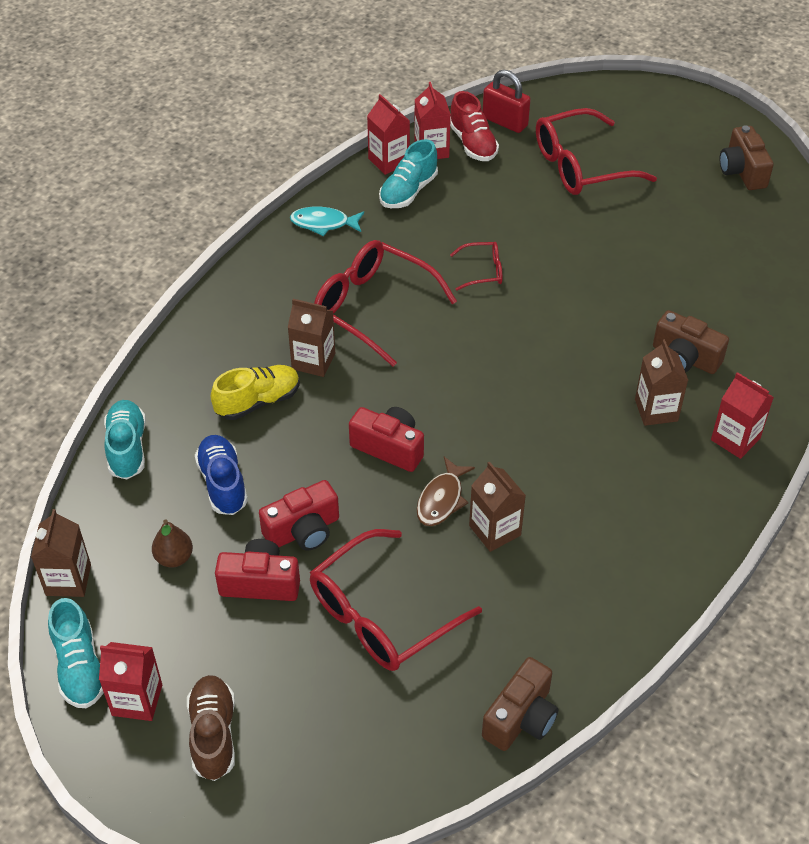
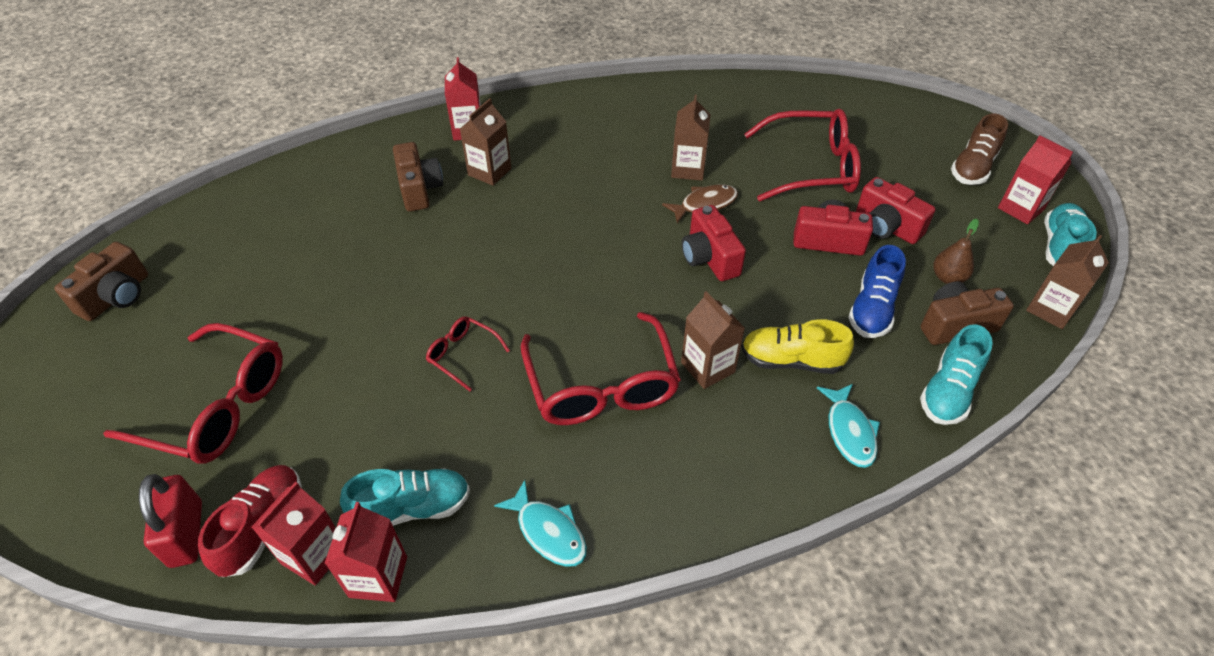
camera: 140 degrees left, 0 degrees up
brown camera [482,657,558,751] -> brown camera moved to [920,281,1014,345]
none -> turquoise fish [817,384,880,468]

